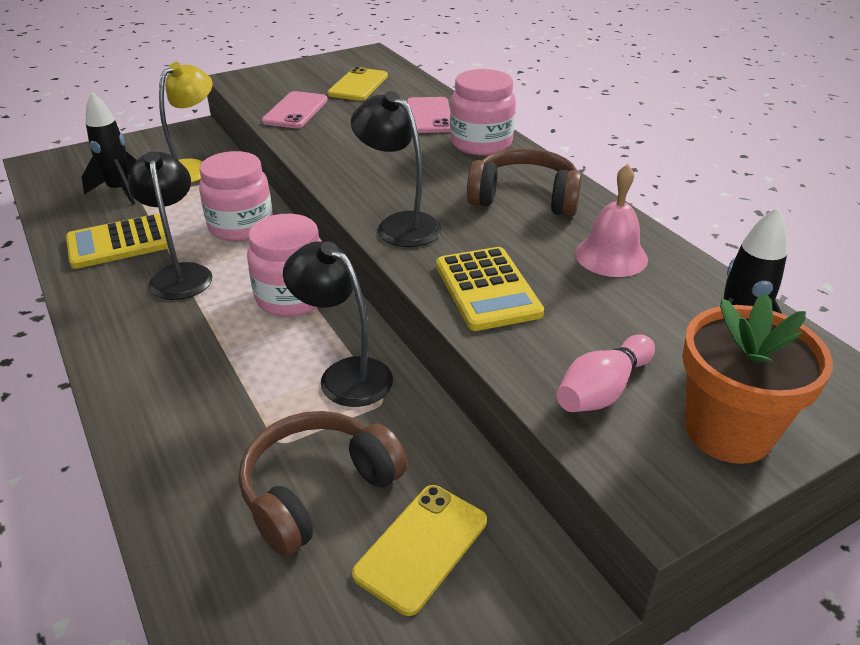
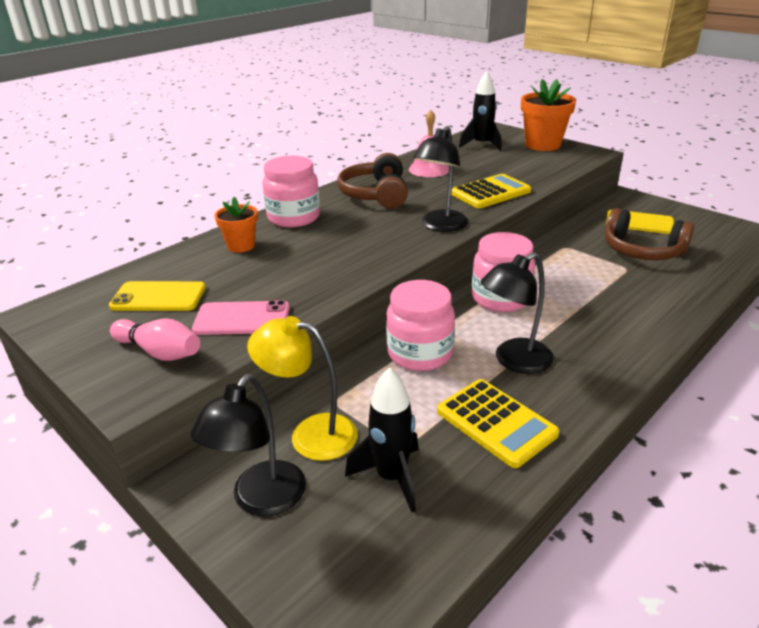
camera: 105 degrees left, 5 degrees down
black lamp [283,241,393,407] -> black lamp moved to [190,374,306,516]
pink phone [407,97,450,133] -> orange flower pot [214,197,258,253]
pink bowling pin [557,334,655,412] -> pink bowling pin moved to [110,318,200,361]

